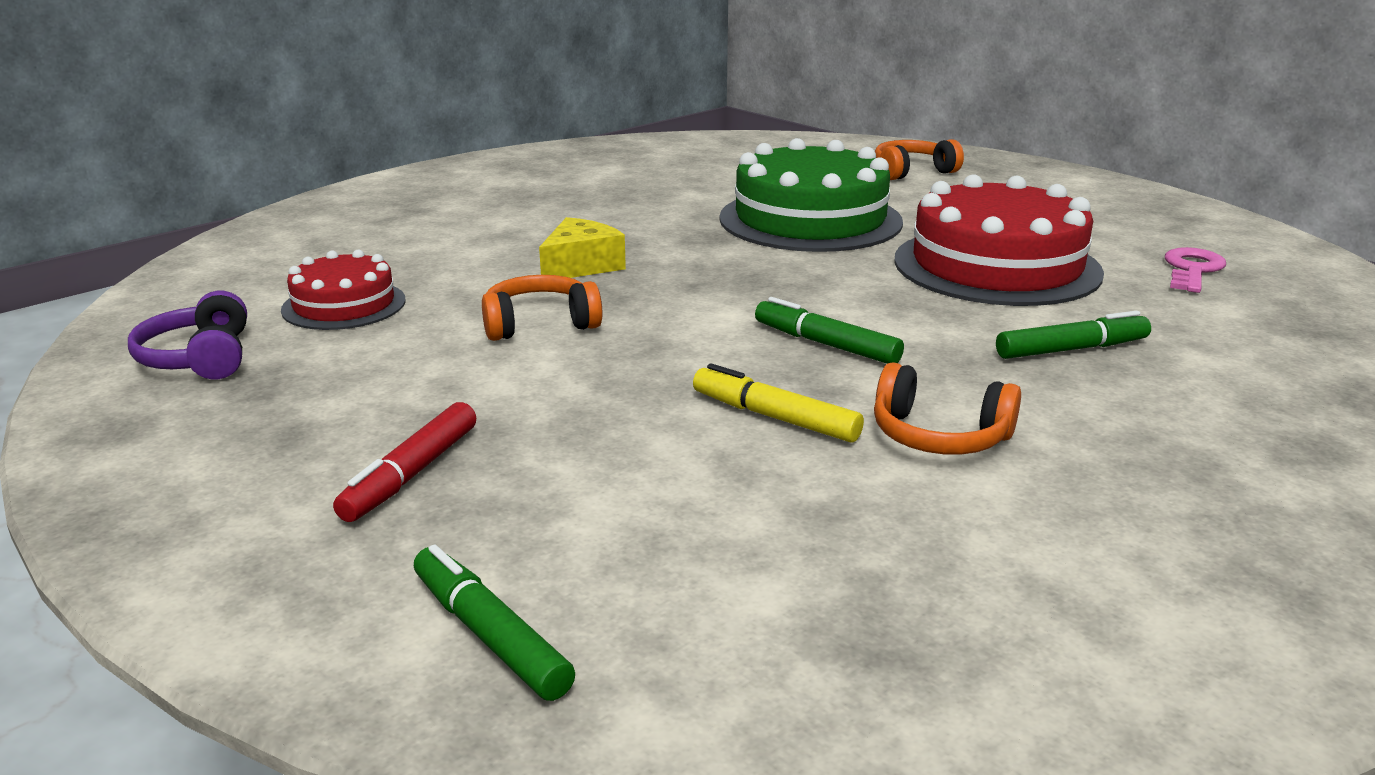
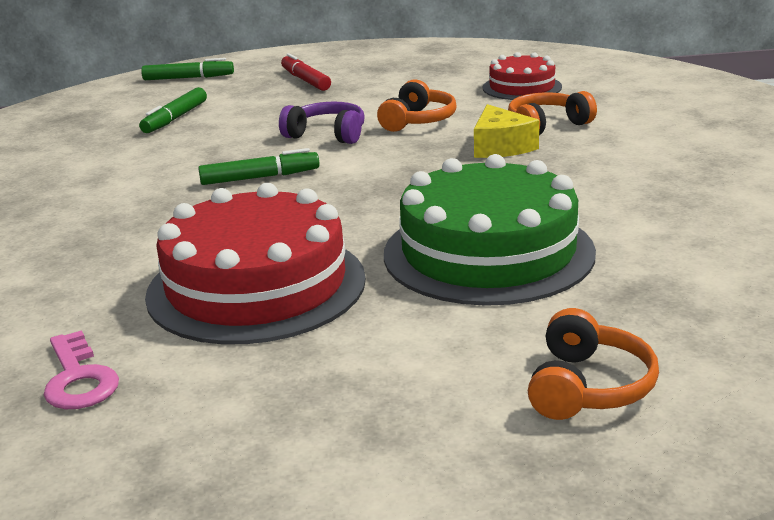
camera: 130 degrees right, 0 degrees up
purple headphones [128,291,247,379] -> purple headphones moved to [279,102,364,144]
yellow marker [693,363,864,443] -> none
orange headphones [874,362,1021,455] -> orange headphones moved to [508,91,597,135]
green marker [996,311,1151,359] -> green marker moved to [139,87,207,133]

